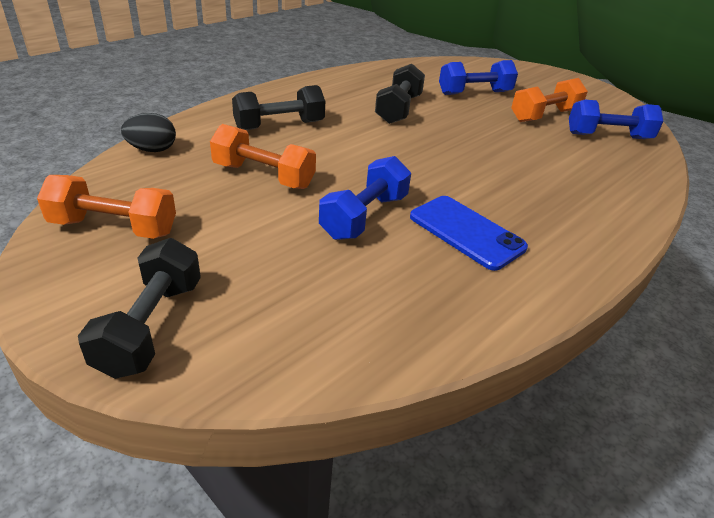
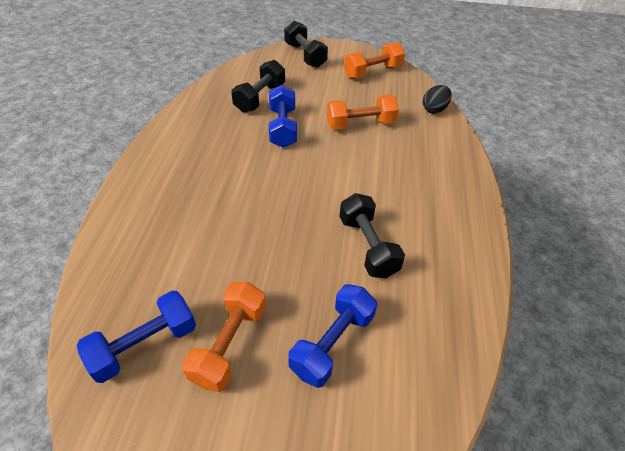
camera: 145 degrees right, 10 degrees up
black dumbbell [232,85,325,130] -> black dumbbell moved to [231,60,285,113]
blue phone [410,196,528,271] -> none

